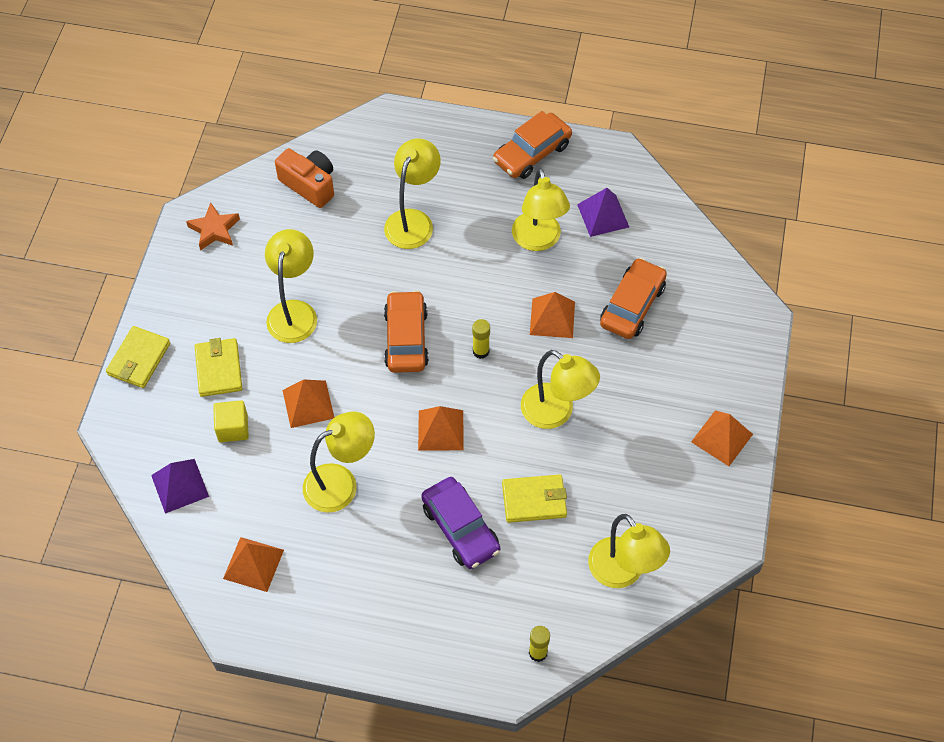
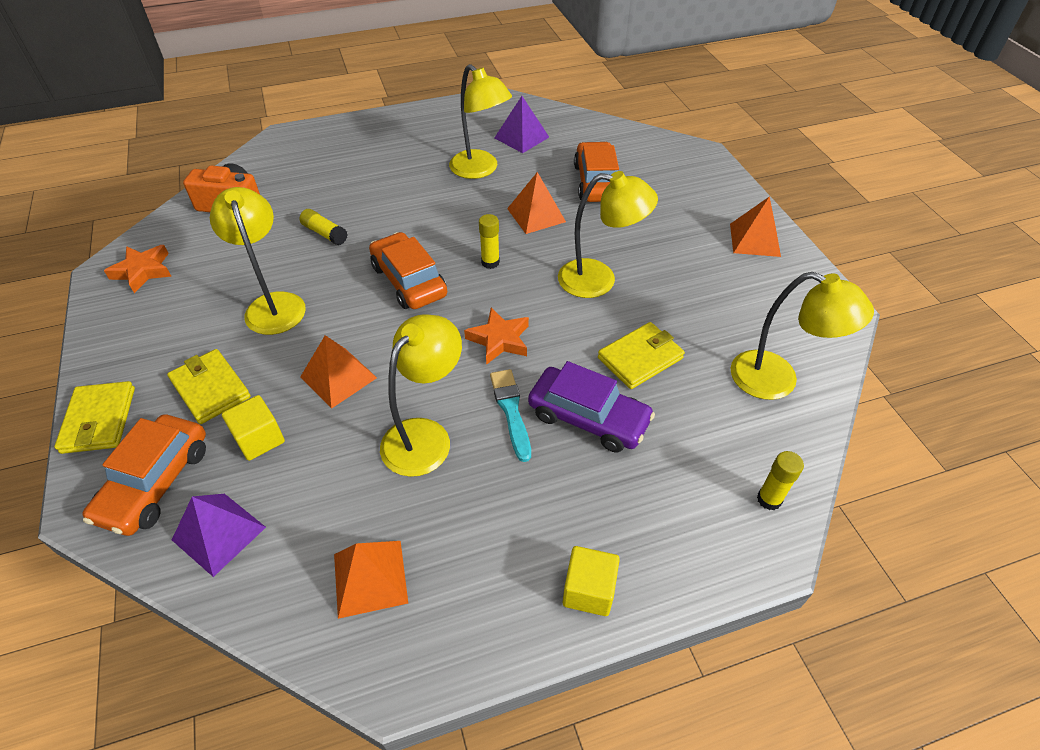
camera: 30 degrees left, 10 degrees down
yellow lamp [384,138,441,249] -> none
orange pyramid [418,406,463,451] -> orange star [464,308,529,365]
orange car [493,111,572,179] -> orange car moved to [83,415,206,536]
none -> yellow glue stick [299,209,348,245]
none -> turquoise brush [490,369,531,462]
none -> yellow cube [563,546,620,616]

